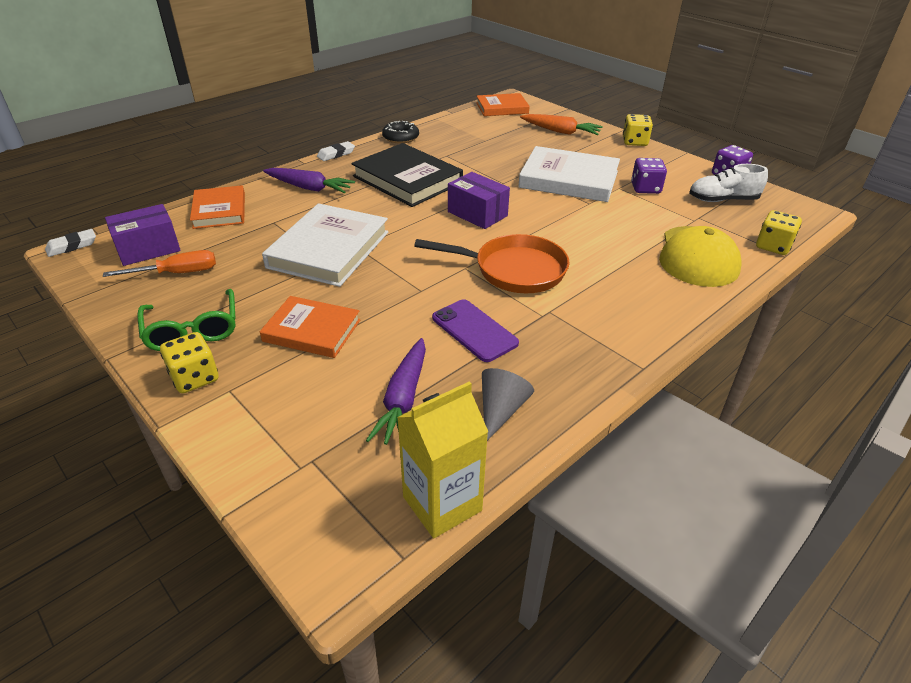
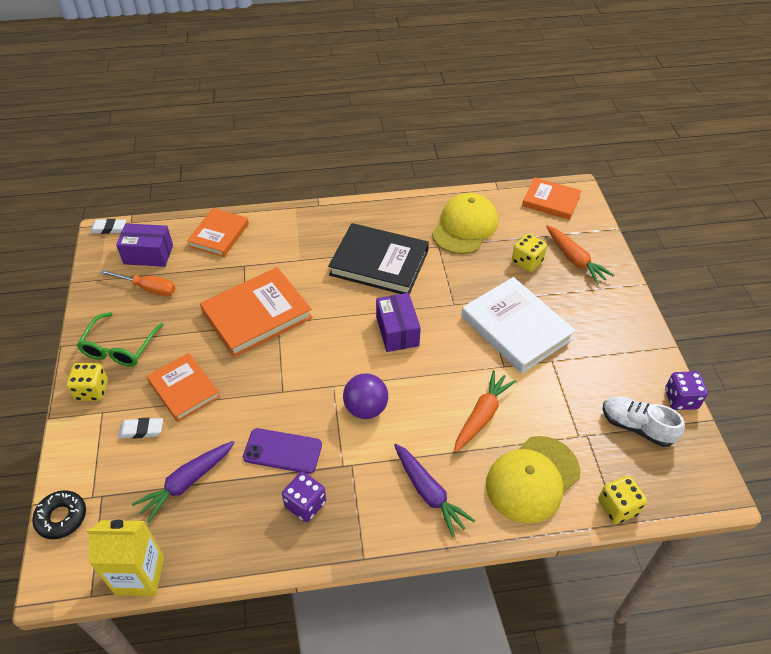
camera: 35 degrees right, 10 degrees up
white book [262,203,389,287] -> orange book [200,267,313,357]
purple carrot [263,168,355,193] -> purple carrot moved to [394,443,475,537]
white eraser [317,141,355,161] -> white eraser moved to [118,418,163,439]
black book [351,143,463,207] -> black book turned 60 degrees counterclockwise [328,223,429,294]
black donut [382,121,419,144] -> black donut moved to [32,490,86,539]
orange pan [414,234,570,293] -> purple ball [343,373,388,419]
purple phone [432,299,519,362] -> purple phone turned 75 degrees counterclockwise [243,428,322,474]
grey cone [482,368,534,441] -> none
yellow dice [623,114,653,146] -> yellow dice moved to [512,234,547,272]
purple dice [631,158,667,194] -> purple dice moved to [282,472,326,522]
none -> yellow cap [432,193,498,254]
none -> orange carrot [454,370,516,453]

